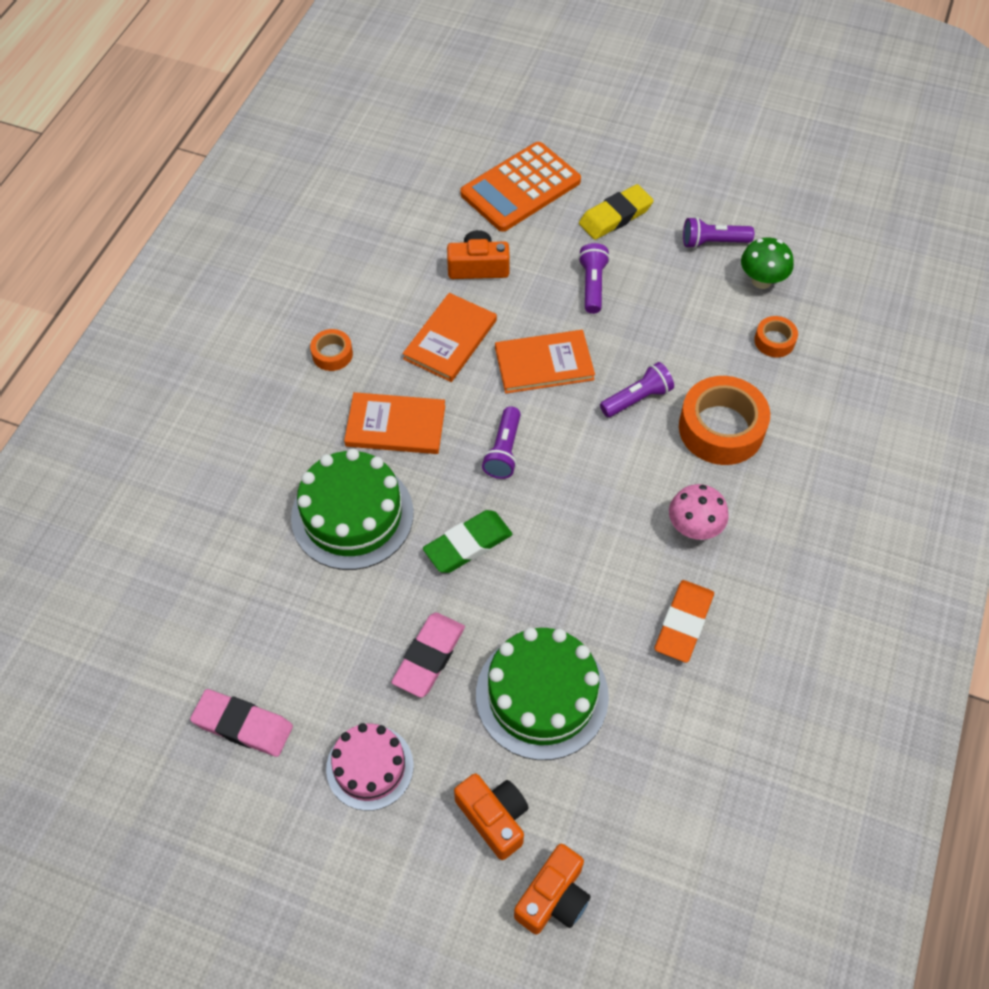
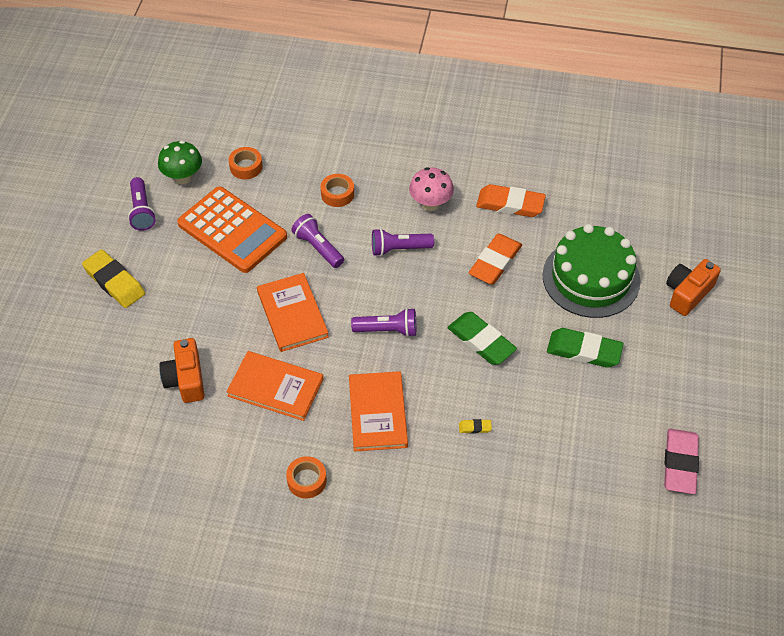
camera: 100 degrees left, 5 degrees down
green cake [291,448,414,570] -> yellow eraser [459,419,492,433]
pink cake [326,723,414,811] -> none
pink eraser [391,613,465,698] -> green eraser [547,328,624,368]
orange calculator [460,142,581,232] -> orange calculator moved to [177,187,287,273]
orange camera [514,844,591,934] -> none
purple flashlight [578,243,610,314] -> purple flashlight moved to [372,228,434,256]
orange tape [679,376,770,465] -> orange tape [321,174,354,207], size x0.50
none -> orange eraser [468,233,522,285]

